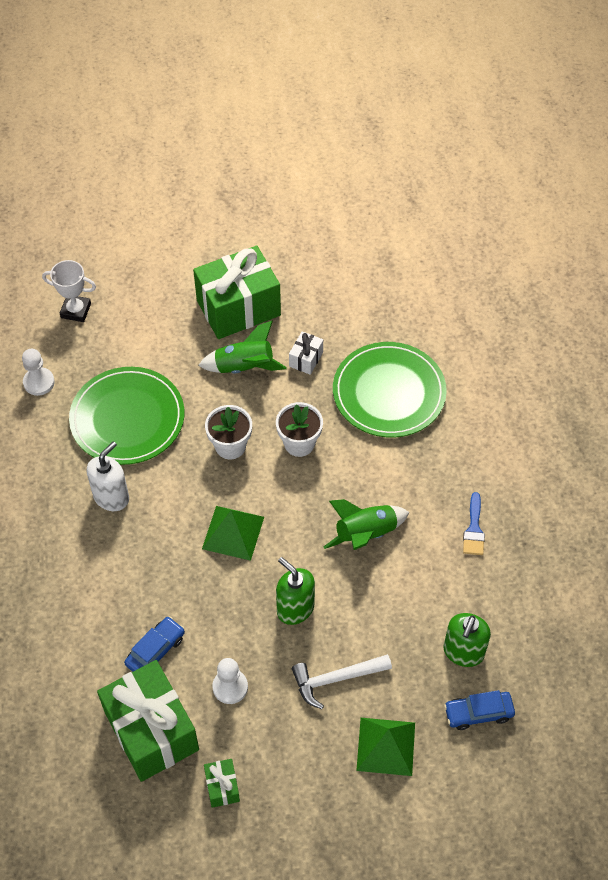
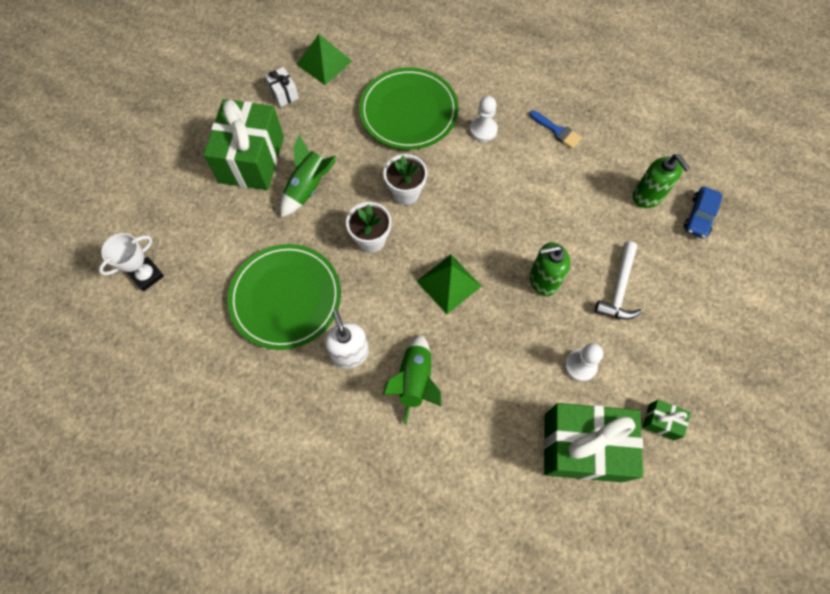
camera: 55 degrees left, 10 degrees up
white pawn [22,349,55,396] -> white pawn moved to [470,96,498,142]
blue car [124,616,185,672] -> none
white gift [289,331,323,375] -> white gift moved to [265,67,299,107]
green rocket [324,499,409,550] -> green rocket moved to [383,334,441,424]
green pyramid [356,718,415,776] -> green pyramid moved to [296,34,352,85]

